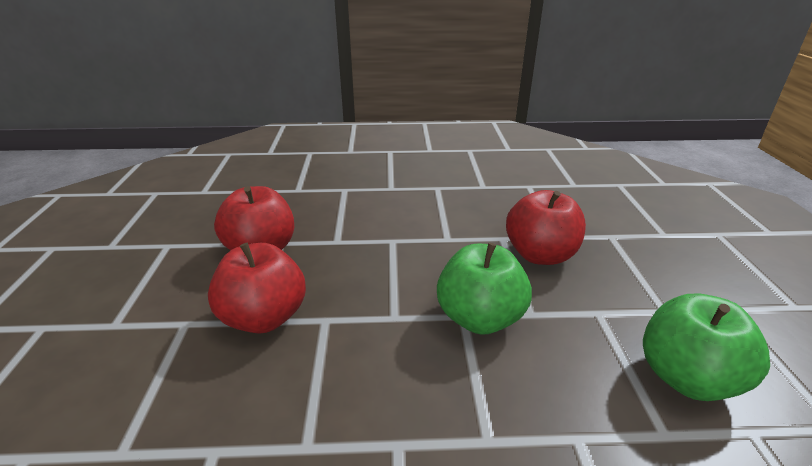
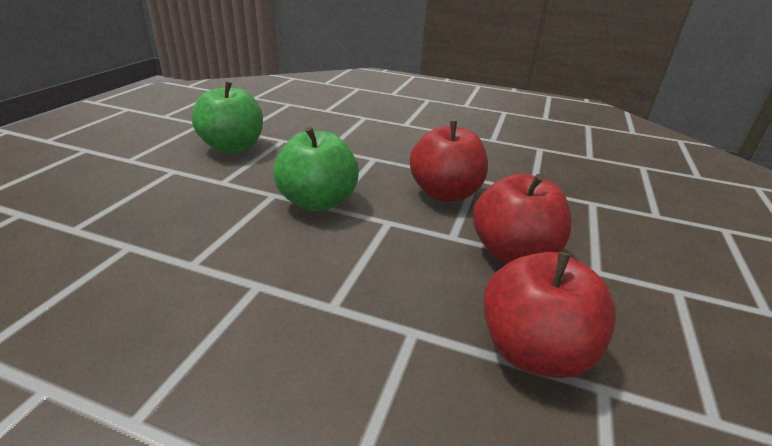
camera: 160 degrees left, 0 degrees up
red apple [506,190,586,265] -> red apple moved to [410,121,488,202]

